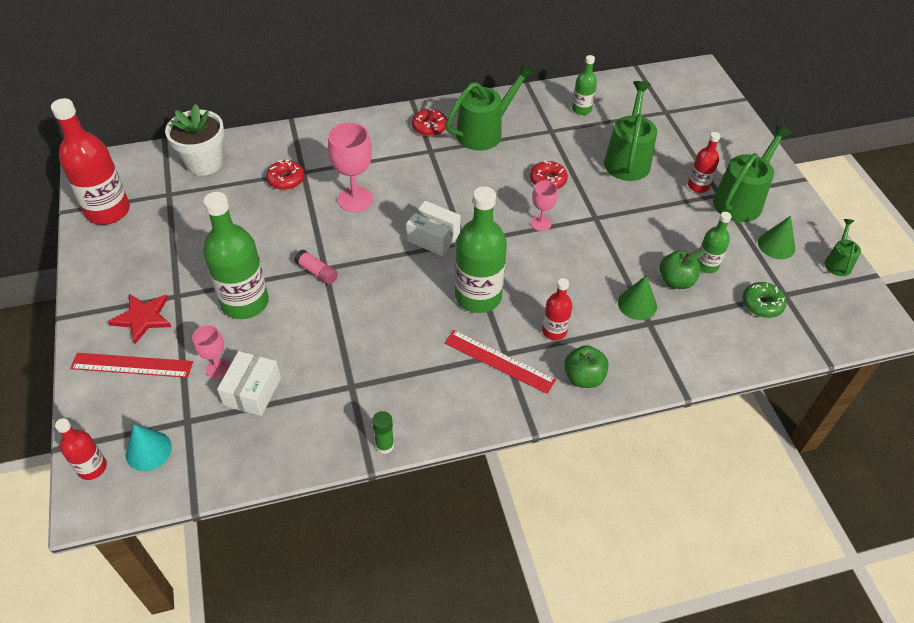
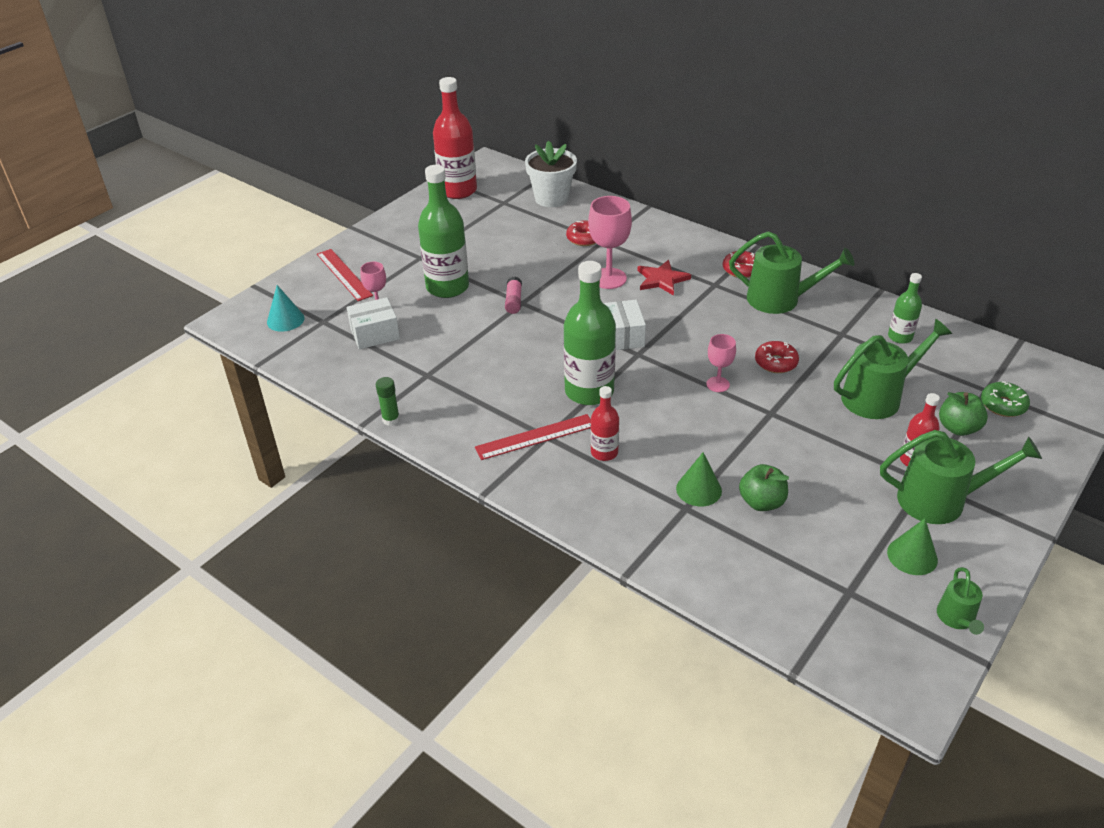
camera: 55 degrees right, 10 degrees down
red bottle [55,418,107,480] -> none
red star [108,294,171,344] -> red star moved to [637,260,691,296]
red ruler [444,330,556,394] -> red ruler turned 75 degrees clockwise [475,414,591,460]
green apple [564,345,609,388] -> green apple moved to [939,392,988,436]
green bottle [697,212,732,273] -> none
green donut [743,282,786,318] -> green donut moved to [981,382,1030,417]
green watering can [824,219,861,276] -> green watering can turned 120 degrees clockwise [937,567,984,635]

